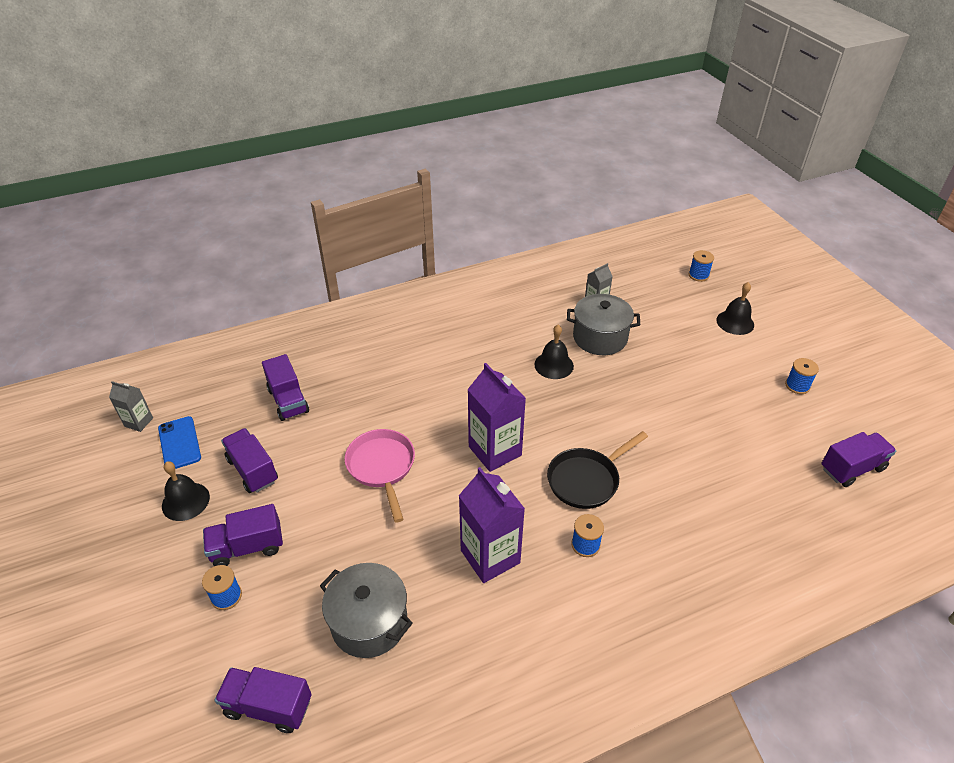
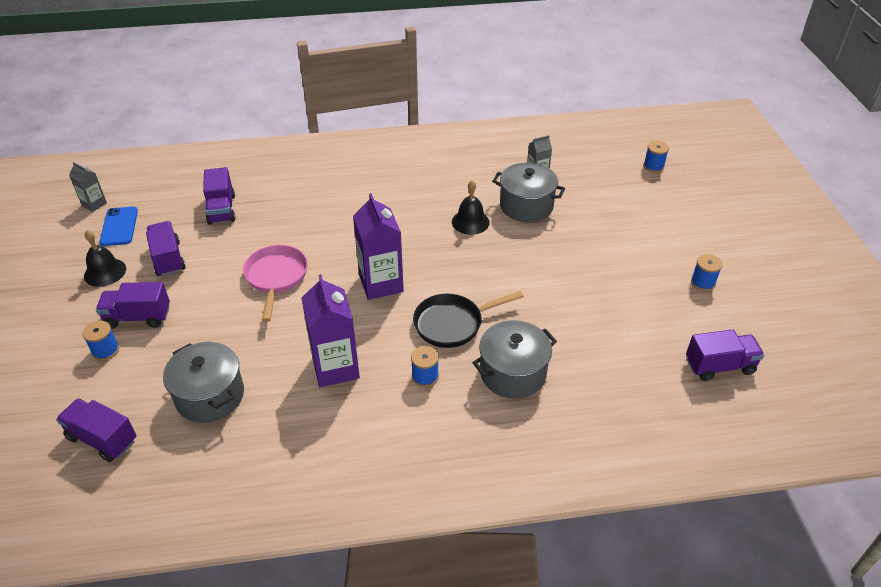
camera: 15 degrees right, 0 degrees up
black bell [716,282,754,335] -> none
none -> grey pot [472,320,557,399]

